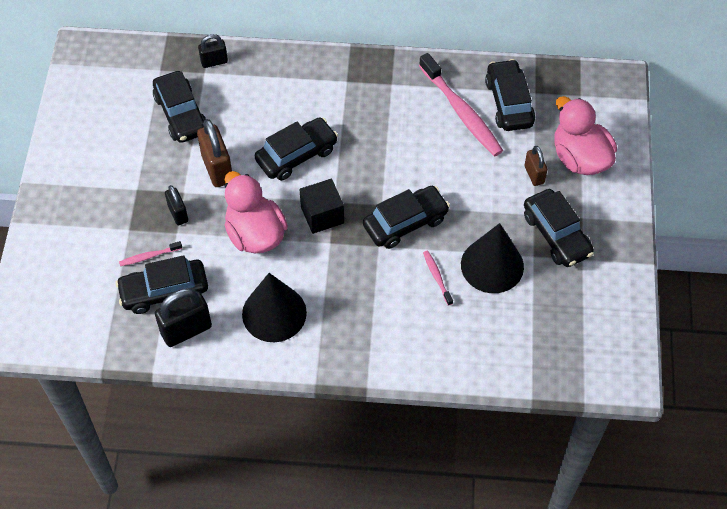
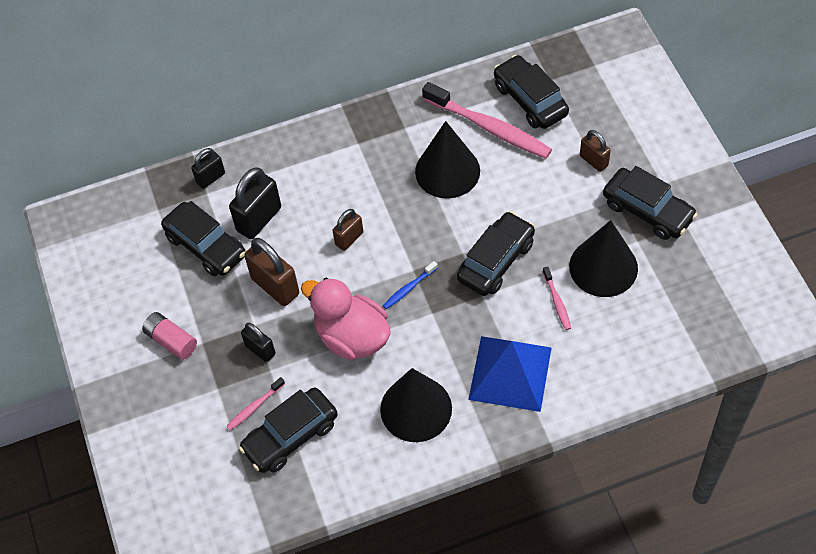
camera: 20 degrees left, 0 degrees up
black padlock [155,288,212,347] -> black padlock moved to [229,167,281,239]
black car [255,117,338,181] -> brown padlock [332,209,363,251]
black cube [299,179,344,234] -> blue toothbrush [383,261,438,309]
pink toothbrush [423,251,453,306] -> pink toothbrush turned 150 degrees counterclockwise [543,267,571,330]
pink duck [554,96,617,175] -> none
none -> pink battery [142,312,197,360]
none -> black cone [415,121,480,199]
none -> blue pyramid [468,336,551,412]

